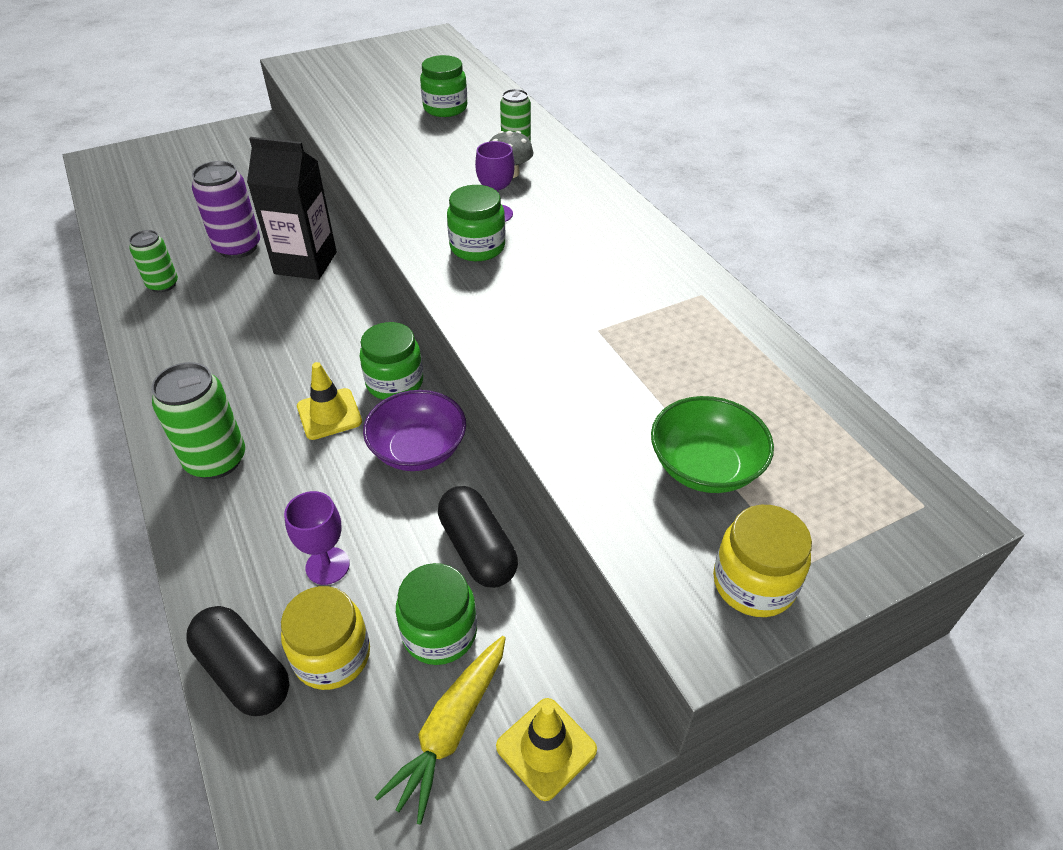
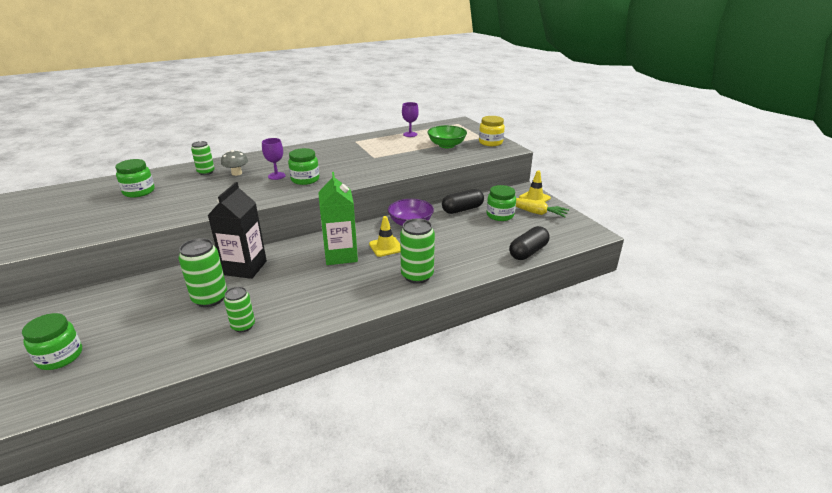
camera: 90 degrees left, 15 degrees down
purple can [192,161,260,259] -> green can [179,238,227,307]
yellow jar [281,586,370,690] -> none
purple goblet [284,491,350,585] -> purple goblet moved to [402,102,419,137]
green jar [360,322,423,400] -> green jar moved to [22,313,82,370]
none -> green carton [318,172,358,265]

